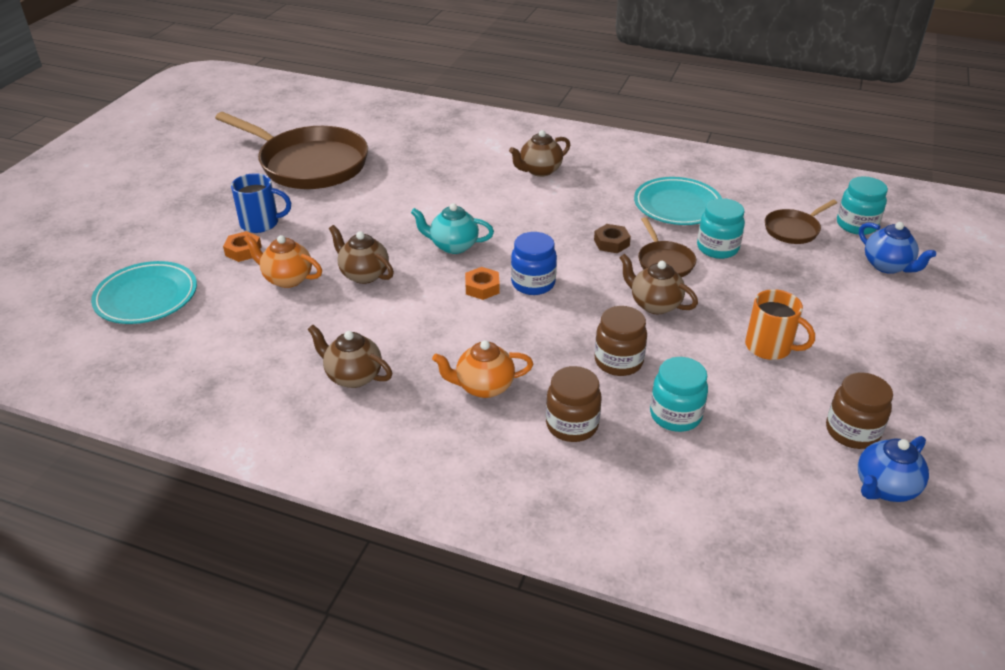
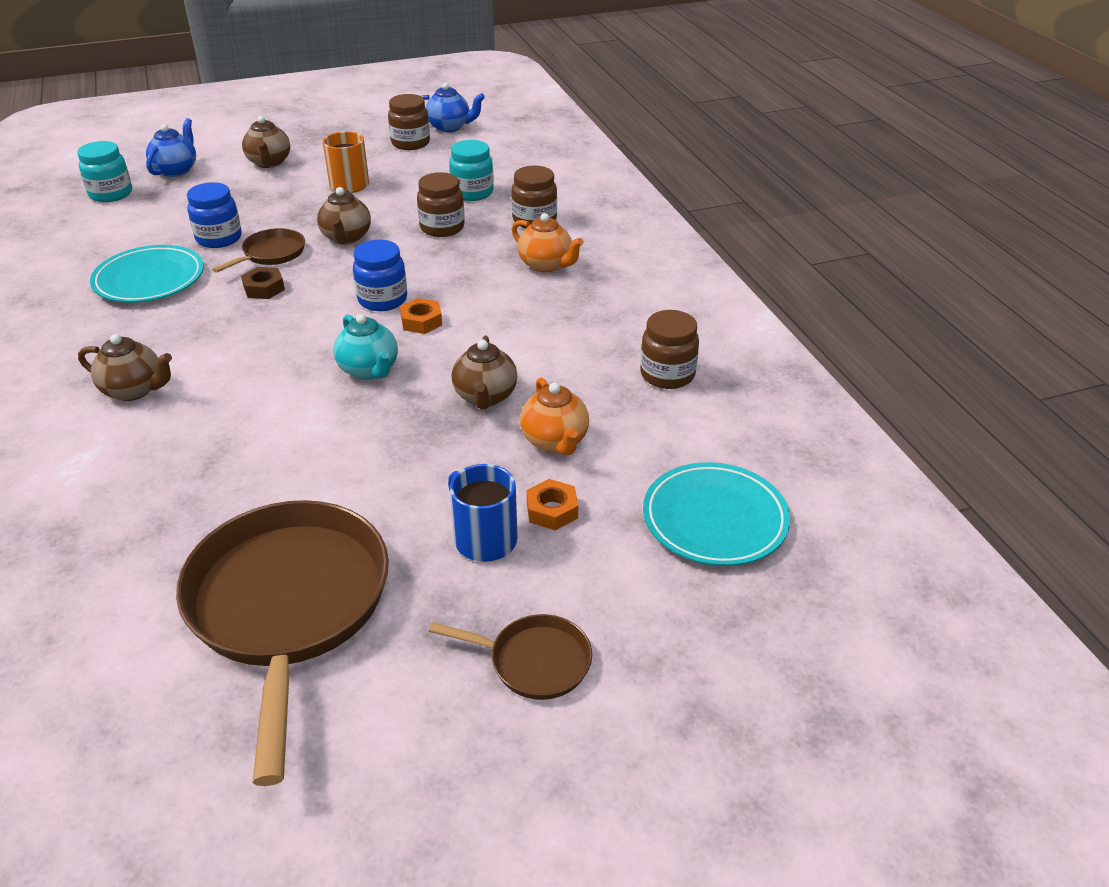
camera: 130 degrees left, 0 degrees up
brown teapot [307,325,392,388] -> brown teapot moved to [242,116,290,168]
turquoise jar [697,198,745,259] -> blue jar [187,182,242,248]
brown pan [765,200,837,244] -> brown pan moved to [429,614,592,700]
none -> brown jar [640,310,699,389]

